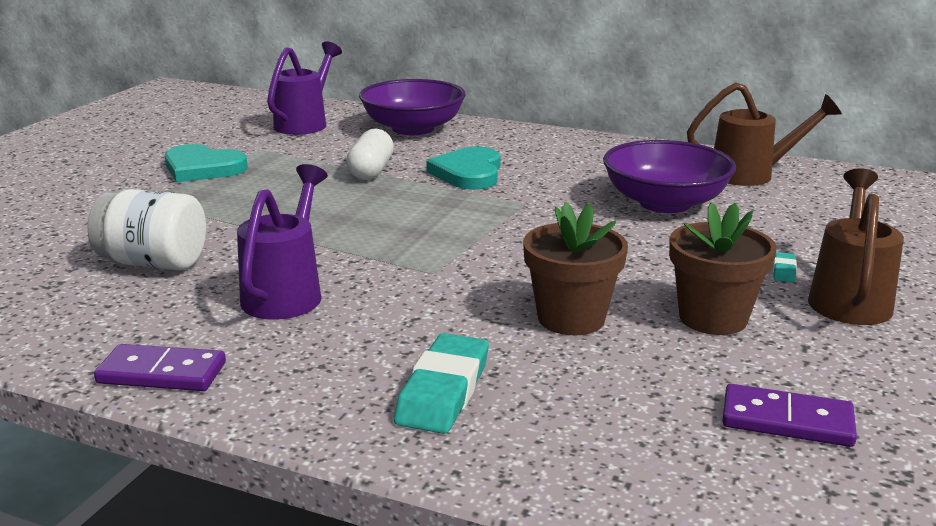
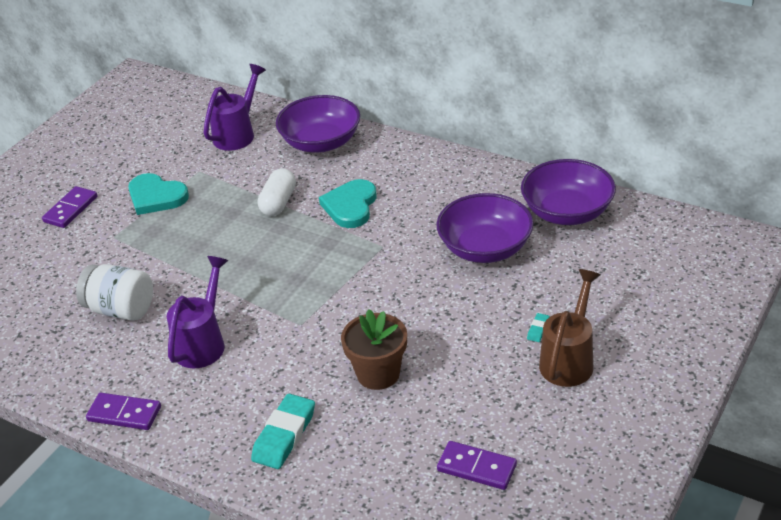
camera: 10 degrees right, 15 degrees up
brown flower pot [669,202,777,335] -> none
brown watering can [687,82,842,186] -> purple bowl [521,159,616,225]
none -> purple domino [42,186,98,228]

